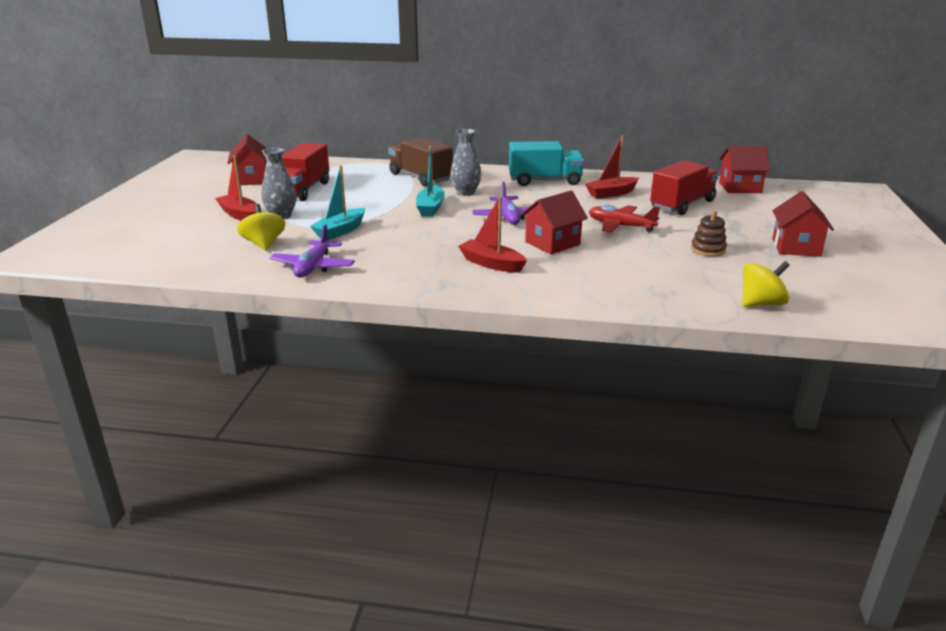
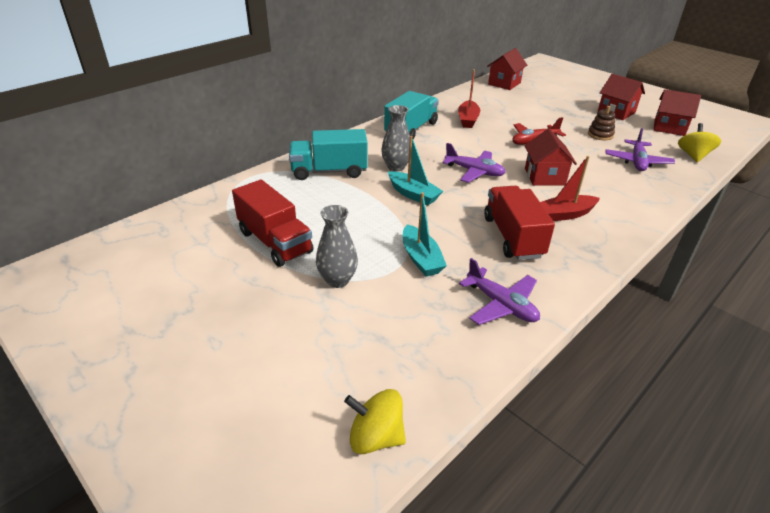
camera: 55 degrees left, 10 degrees up
red boat [215,156,257,220] -> none
red house [227,134,267,185] -> red house moved to [654,89,701,136]
yellow spinning top [237,204,286,250] -> yellow spinning top moved to [344,389,406,454]
brown truck [388,137,453,186] -> turquoise truck [289,129,368,180]
red truck [650,160,719,215] -> red truck moved to [484,186,555,260]
none -> purple plane [605,128,675,171]

